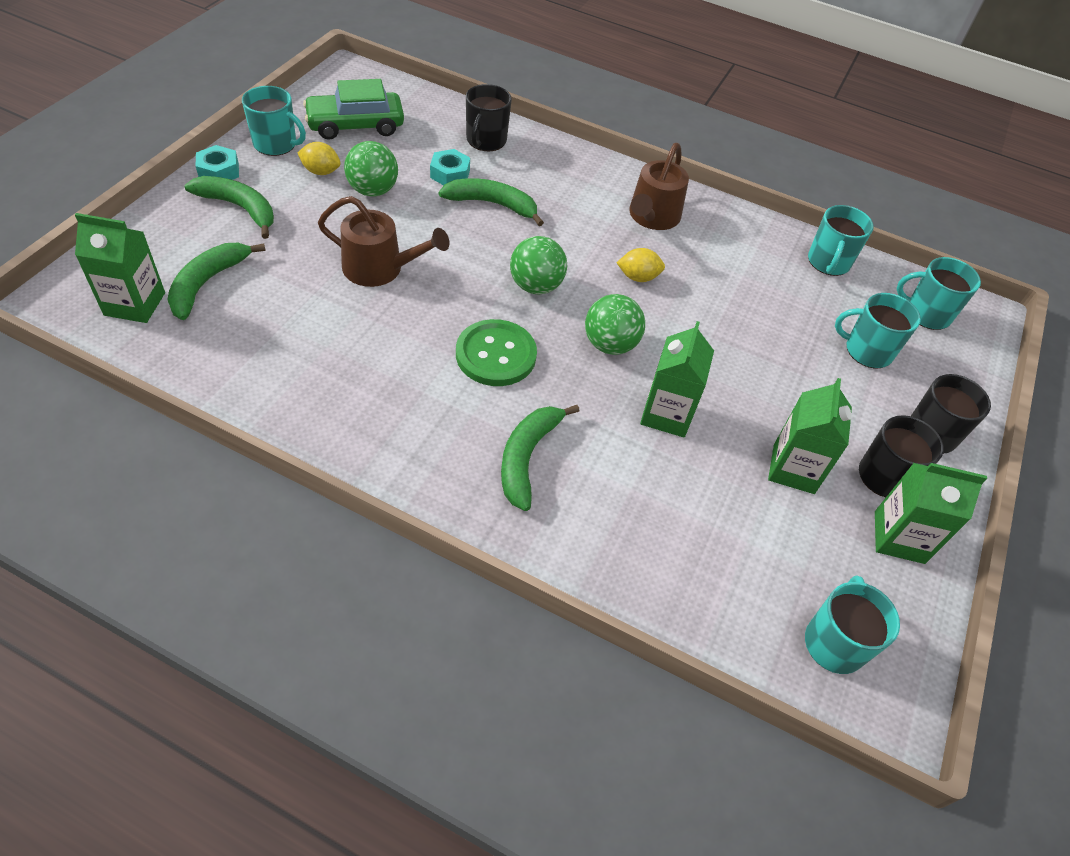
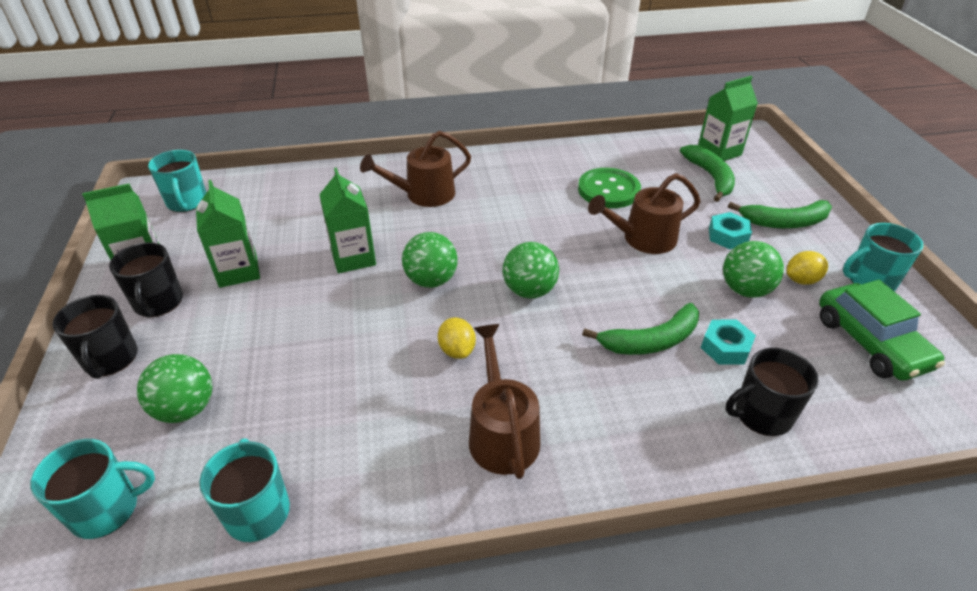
camera: 150 degrees right, 10 degrees down
turquoise nut [196,145,239,180] -> turquoise nut moved to [709,212,752,249]
green car [303,79,404,140] -> green car turned 120 degrees clockwise [819,280,945,381]
green button [456,319,537,386] -> green button moved to [578,168,641,208]
black mug [466,84,512,151] -> black mug turned 90 degrees counterclockwise [725,348,819,436]
green banana [501,405,579,511] -> brown watering can [360,131,471,207]
yellow lemon [617,248,665,282] -> yellow lemon turned 75 degrees counterclockwise [438,317,476,359]
turquoise mug [835,293,921,368] -> green ball [137,354,212,423]

